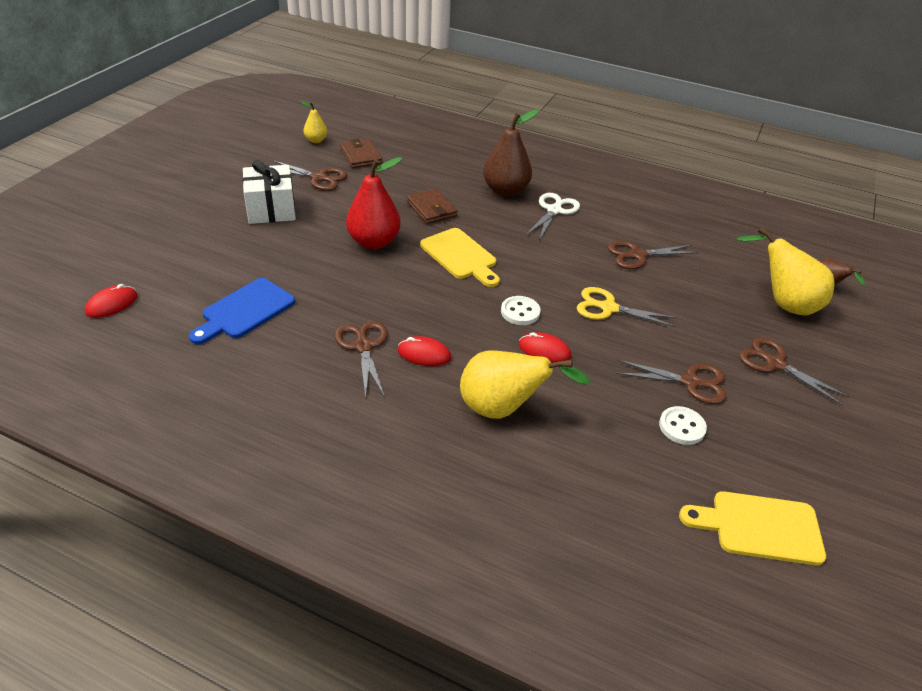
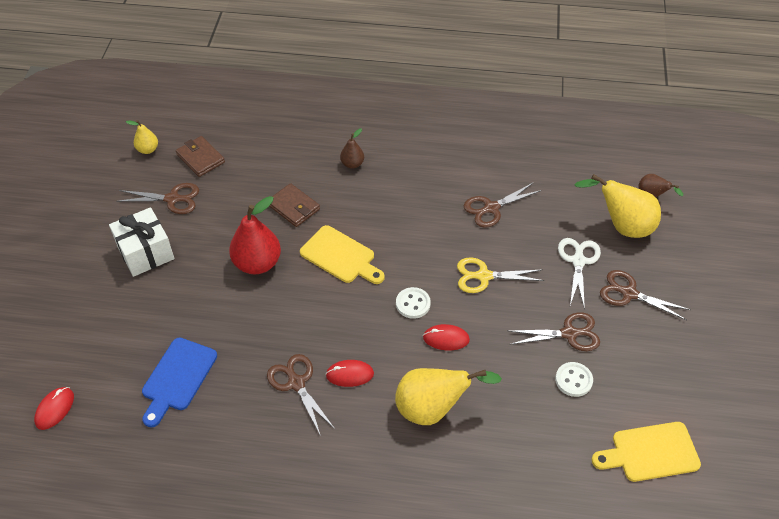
camera: 15 degrees left, 10 degrees up
brown pear [483,109,539,197] -> brown pear [340,128,364,169], size x0.52
white scissors [526,193,580,241] -> white scissors moved to [558,238,601,310]

